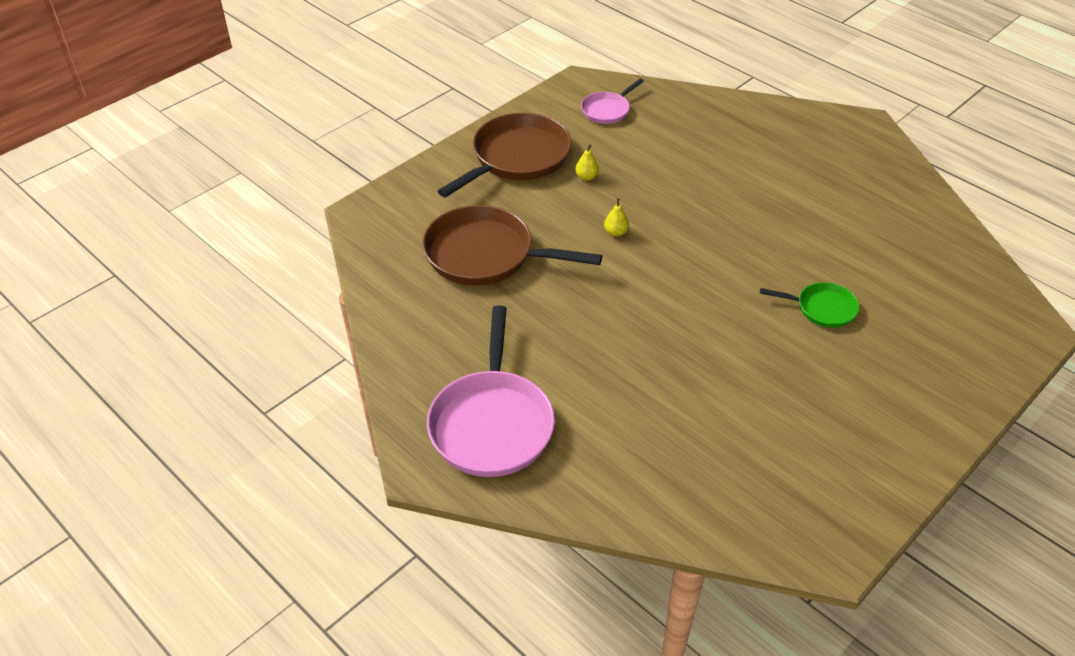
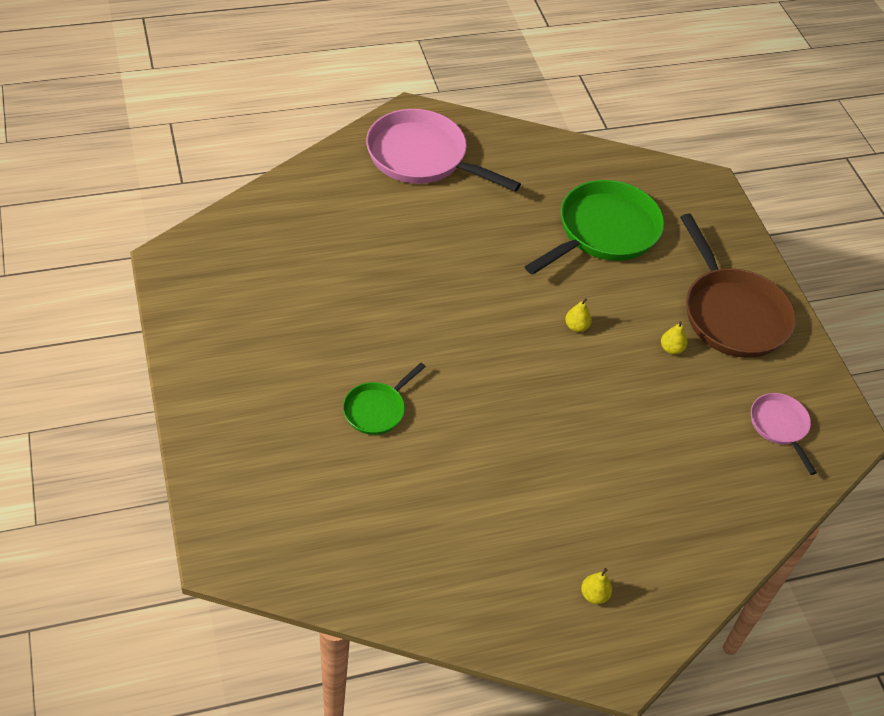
camera: 115 degrees right, 5 degrees up
brown pan [422,205,602,285] -> green pan [525,180,664,275]
none -> yellow pear [581,568,612,604]

